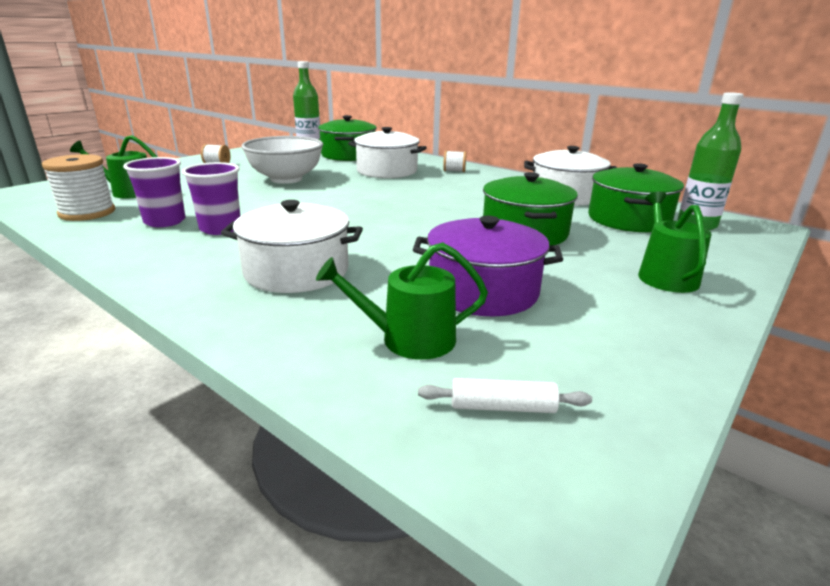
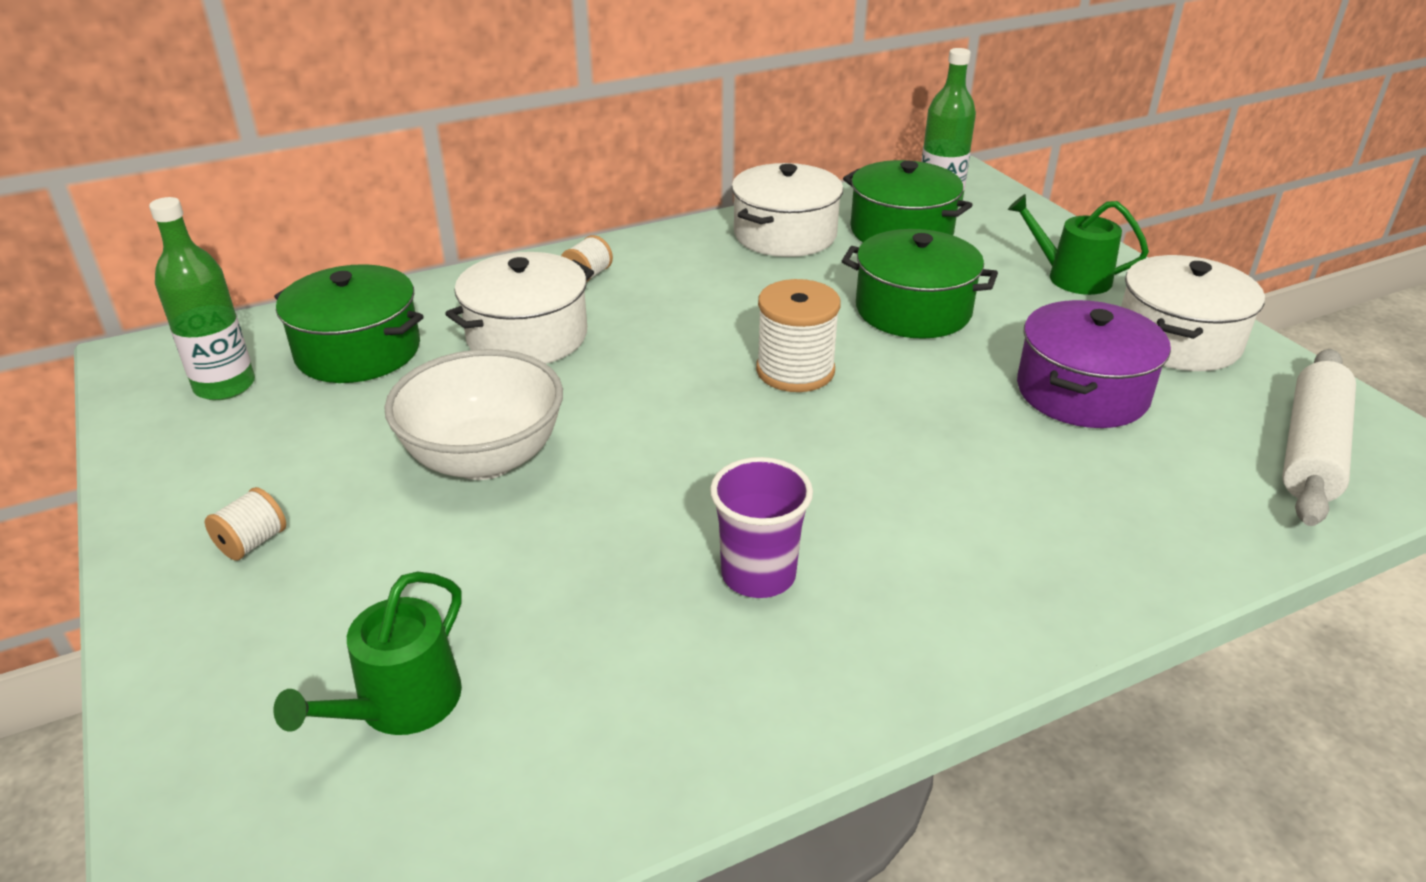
camera: 65 degrees left, 10 degrees up
white spool [42,154,115,221] -> white spool moved to [756,279,841,392]
purple cup [123,157,185,227] -> none
white pot [221,200,363,293] -> white pot moved to [1121,255,1265,371]
green watering can [316,242,488,360] -> none
white rolling pin [418,378,592,413] -> white rolling pin [1282,349,1356,526], size x2.05

